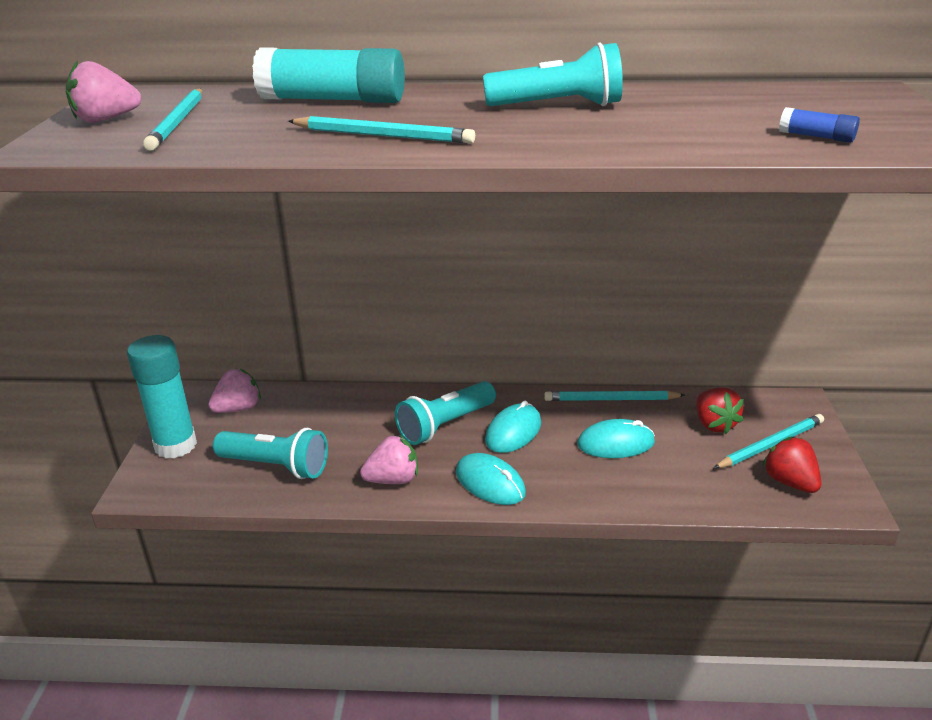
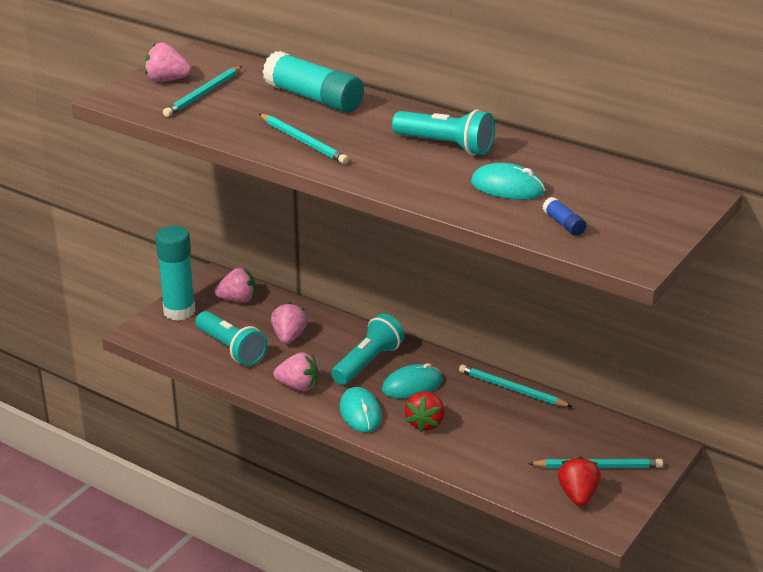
camera: 30 degrees right, 0 degrees up
turquoise flashlight [395,381,496,445] -> turquoise flashlight turned 135 degrees clockwise [331,314,405,385]
turquoise mouse [577,419,655,458] -> turquoise mouse moved to [471,163,545,200]
red strawberry [696,387,744,434] -> red strawberry moved to [405,391,445,432]
none -> pink strawberry [271,302,308,344]

